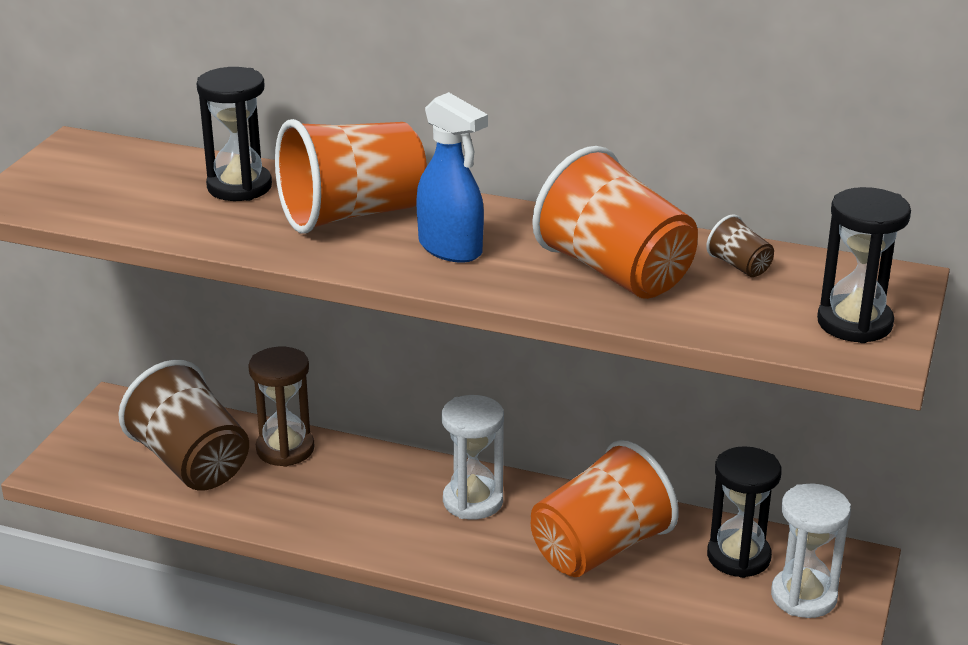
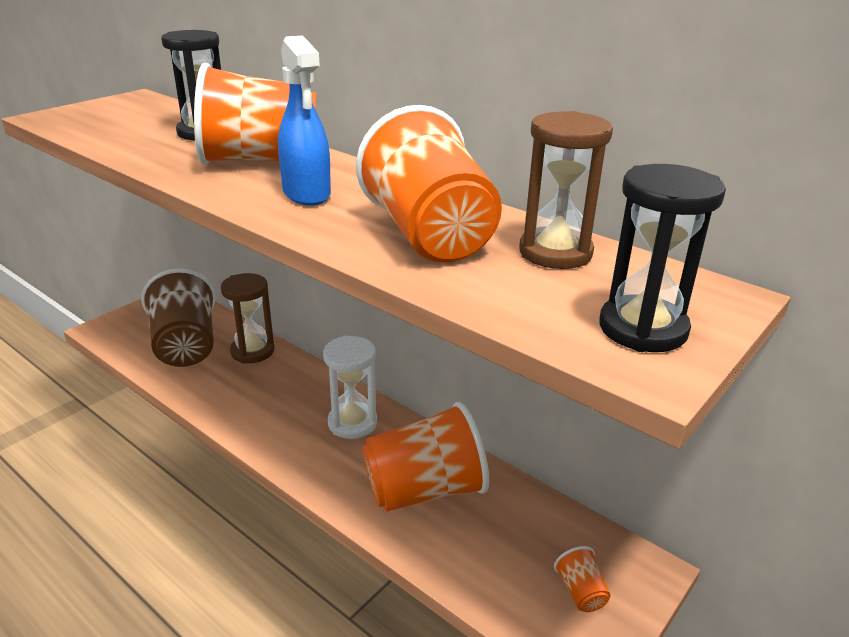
camera: 20 degrees right, 0 degrees up
brown cup [706,214,774,277] -> brown hourglass [519,111,613,269]
black hourglass [707,446,782,578] -> none
white hourglass [771,484,851,618] -> orange cup [554,546,611,612]

